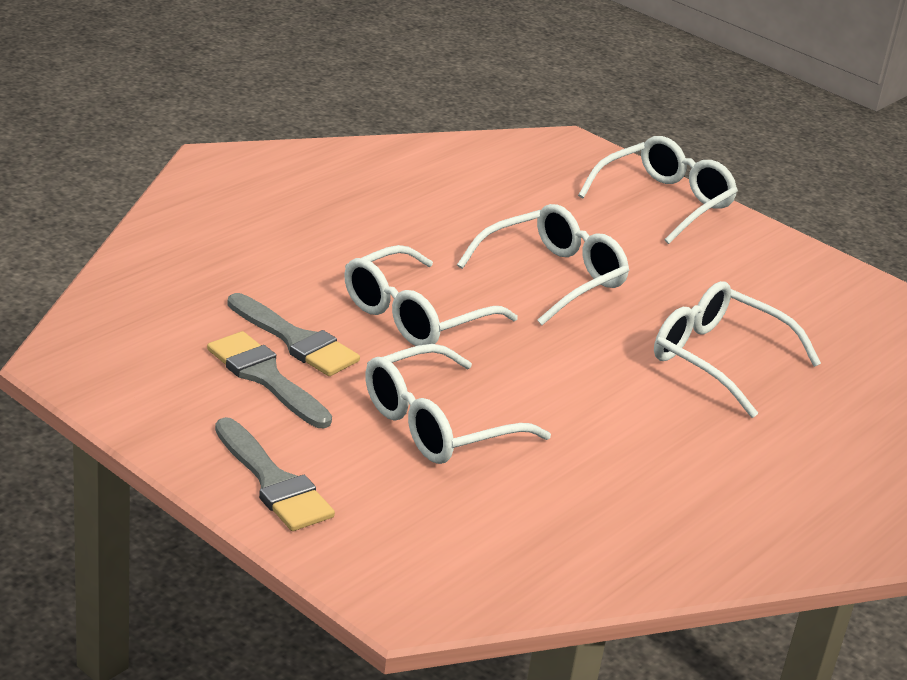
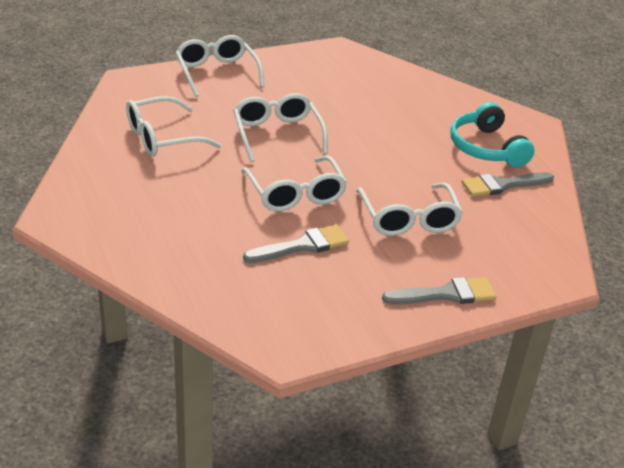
camera: 65 degrees left, 5 degrees up
grey brush [207,331,332,428] -> grey brush moved to [461,172,554,197]
white glasses [654,281,821,418] -> white glasses moved to [126,96,221,157]
none -> turquoise headphones [451,102,534,167]

